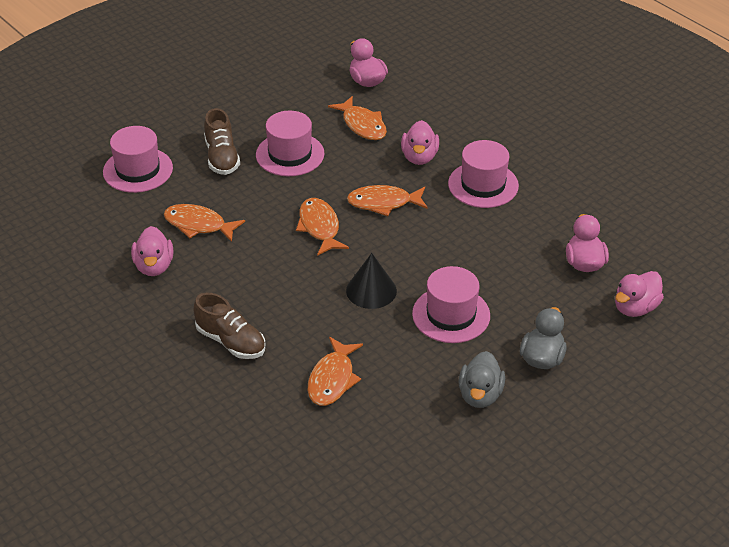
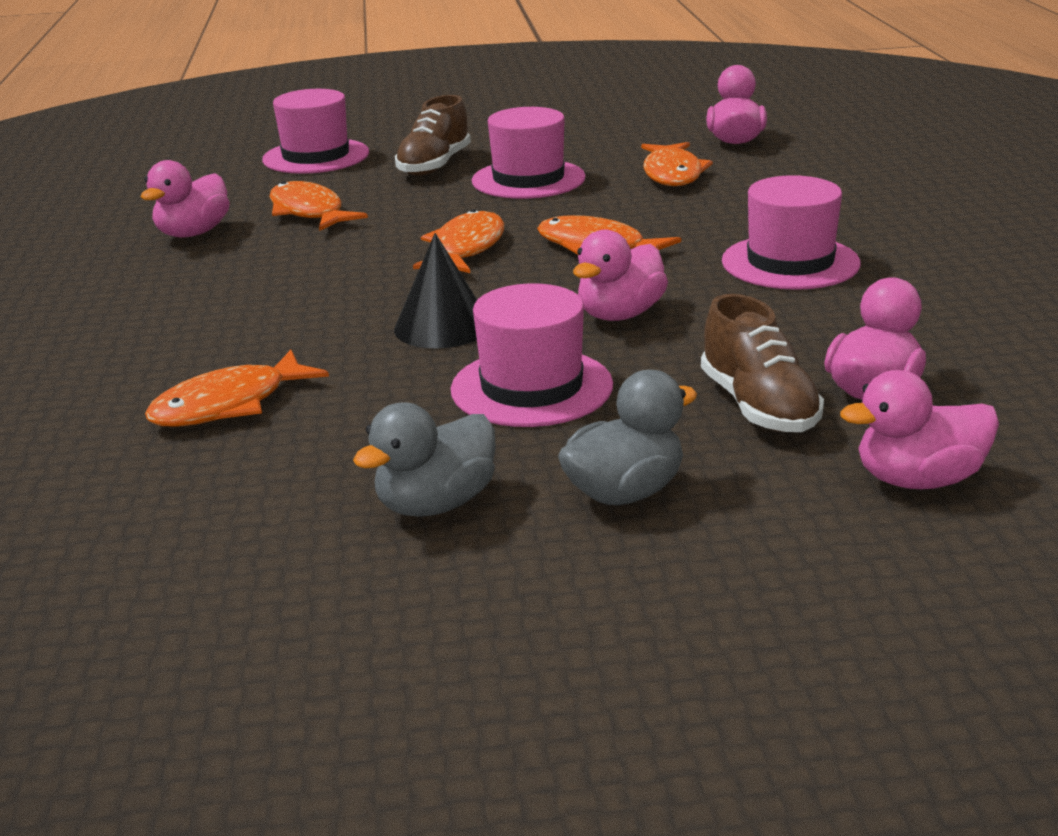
camera: 35 degrees right, 15 degrees down
brown shoe [194,293,265,359] -> brown shoe moved to [701,294,824,432]
pink duck [401,120,439,165] -> pink duck moved to [573,230,668,321]

